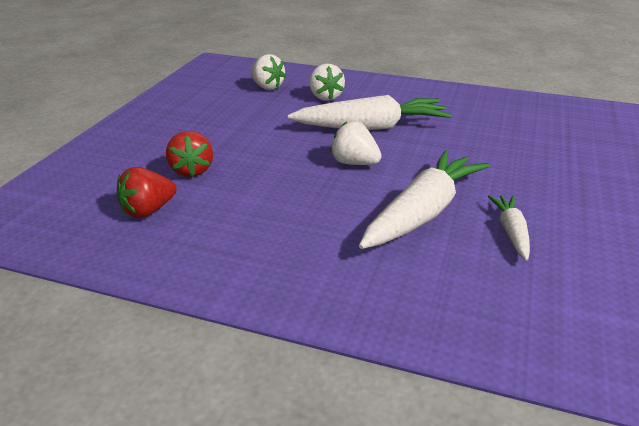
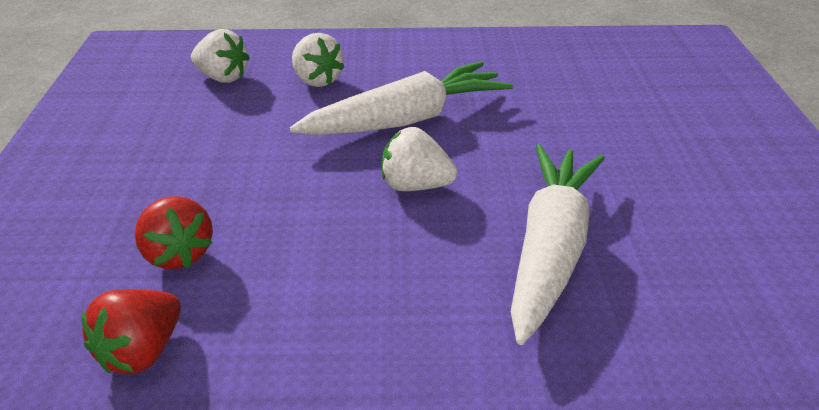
camera: 20 degrees left, 5 degrees up
white carrot [488,195,530,260] -> none

